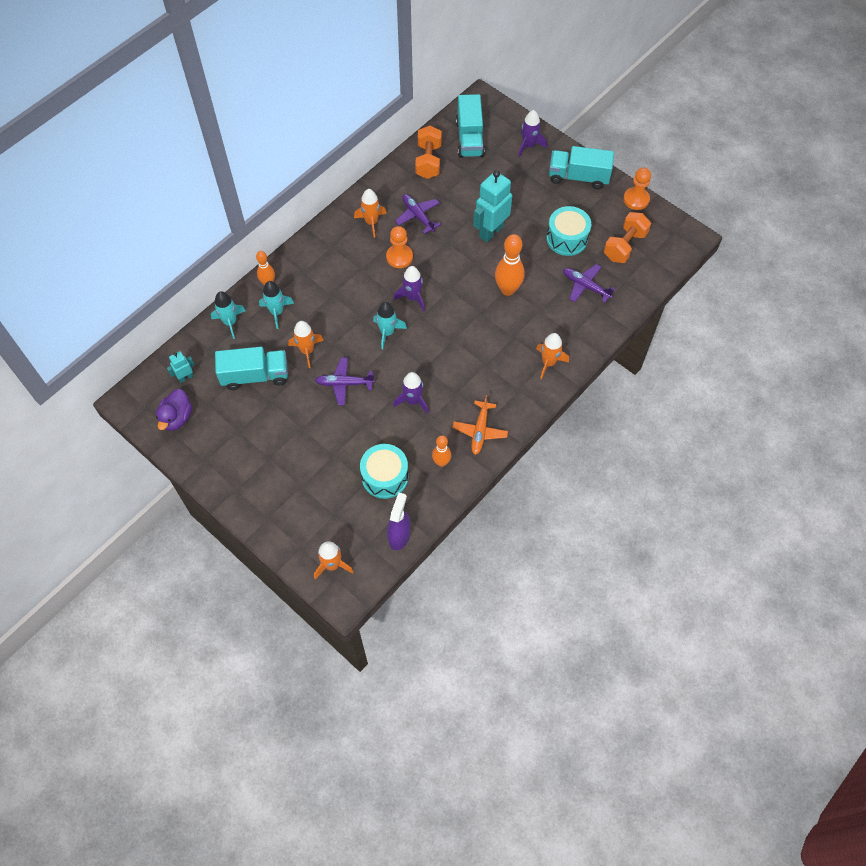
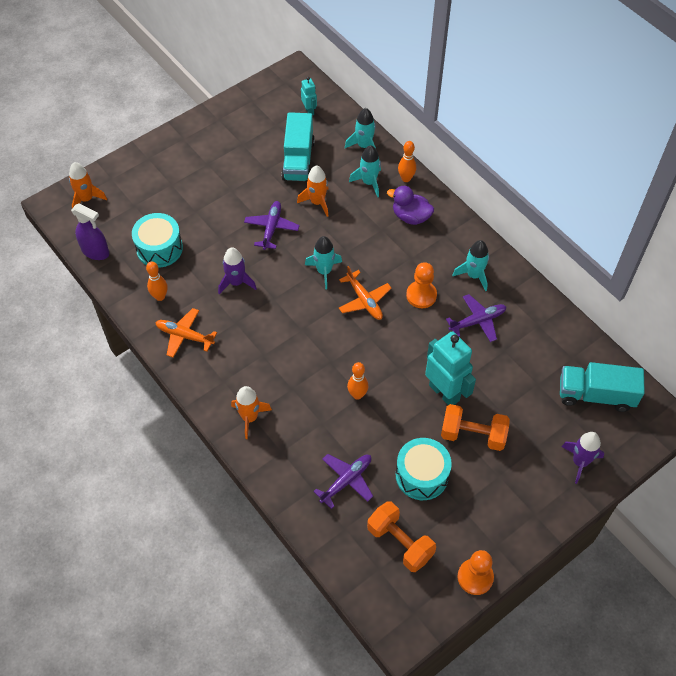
camera: 100 degrees right, 5 degrees down
purple duck [156,389,192,431] -> purple duck moved to [387,186,434,225]
orange rocket [354,189,387,238] -> turquoise rocket [452,240,489,292]
purple rocket [393,266,425,311] -> orange plane [339,266,392,320]
orange dumbbell [415,126,442,179] -> orange dumbbell moved to [441,404,510,451]
orange bowling pin [495,234,525,296] -> orange bowling pin [347,362,368,400], size x0.60
turquoise truck [549,146,614,189] -> none

